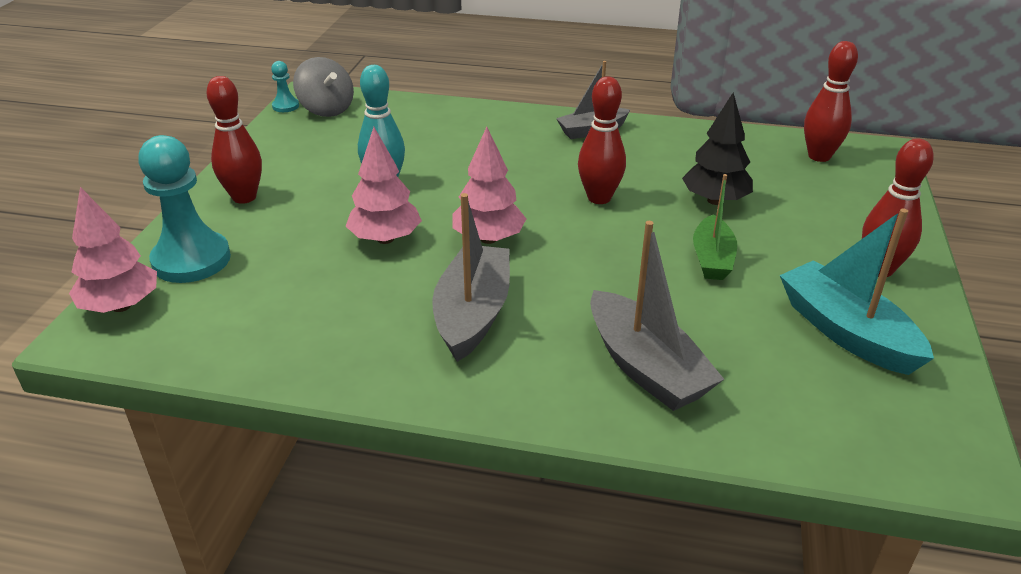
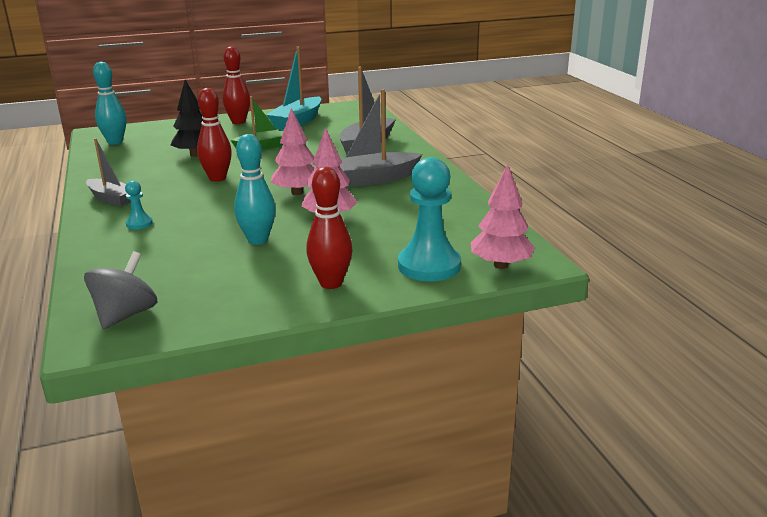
camera: 120 degrees left, 10 degrees down
turquoise pawn [271,61,299,112] -> turquoise pawn moved to [125,181,153,229]
red bowling pin [804,41,858,162] -> turquoise bowling pin [93,62,127,145]

